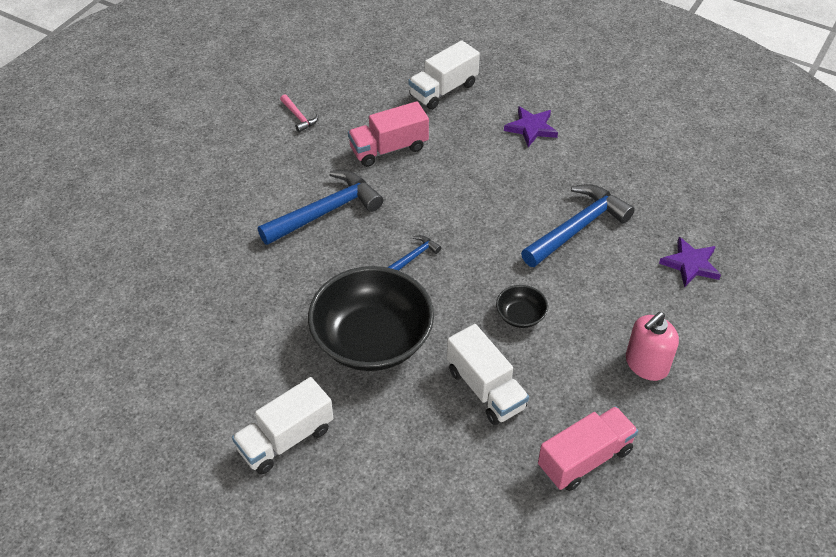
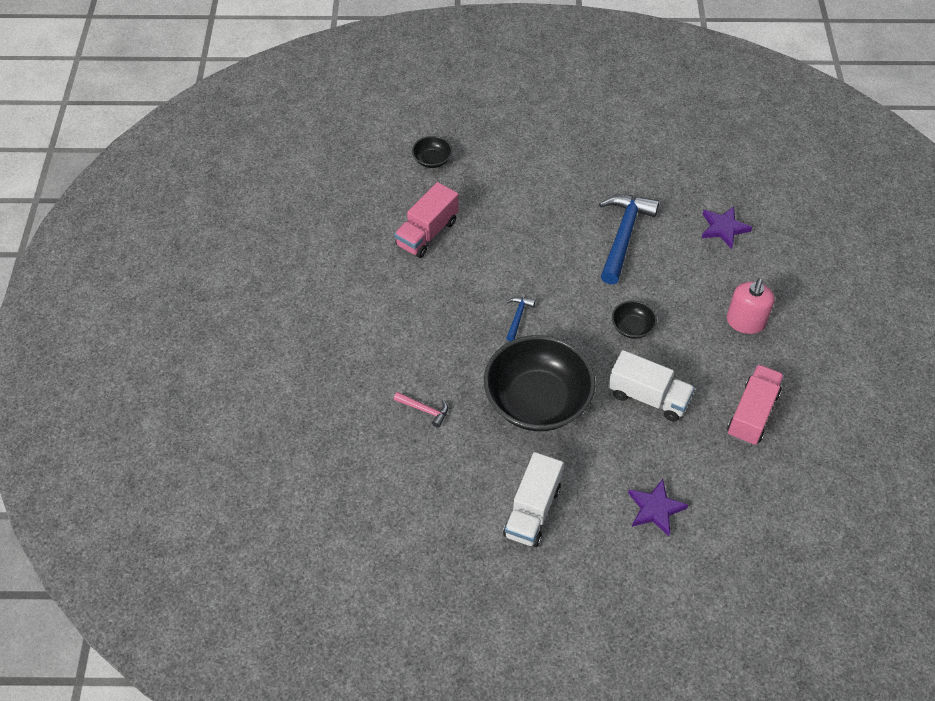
camera: 30 degrees left, 5 degrees up
blue hammer [258,170,383,245] -> none
pink hammer [280,94,319,132] -> pink hammer moved to [394,392,448,428]
white truck [408,40,480,110] -> black bowl [412,136,452,168]
purple star [504,106,558,147] -> purple star moved to [628,479,688,536]

